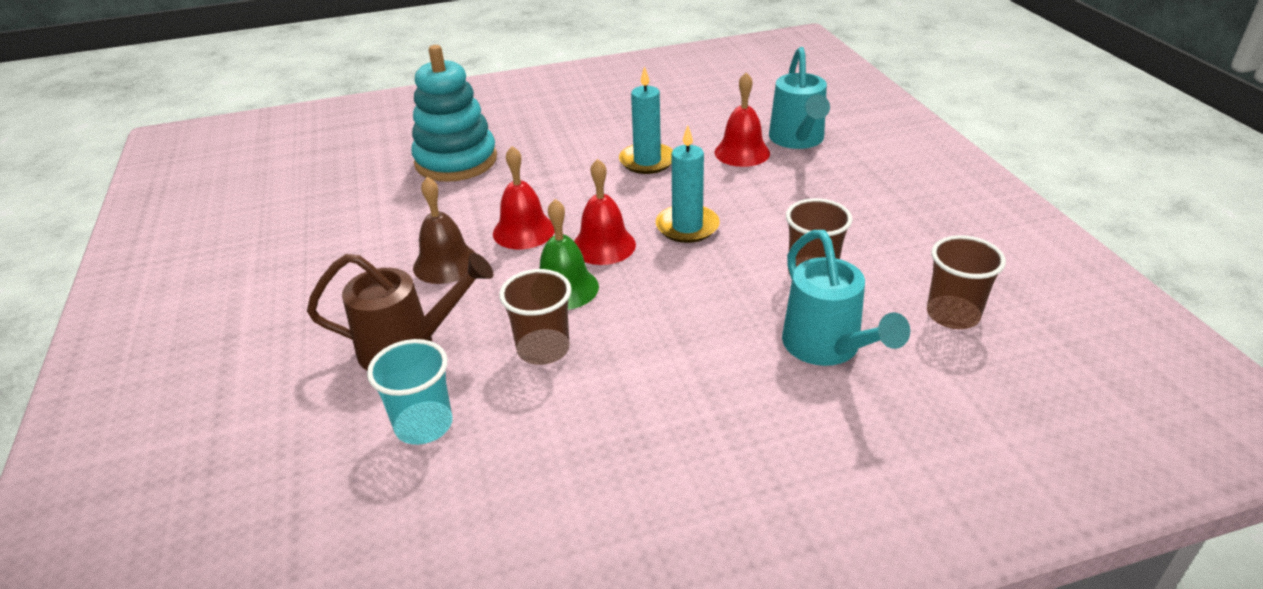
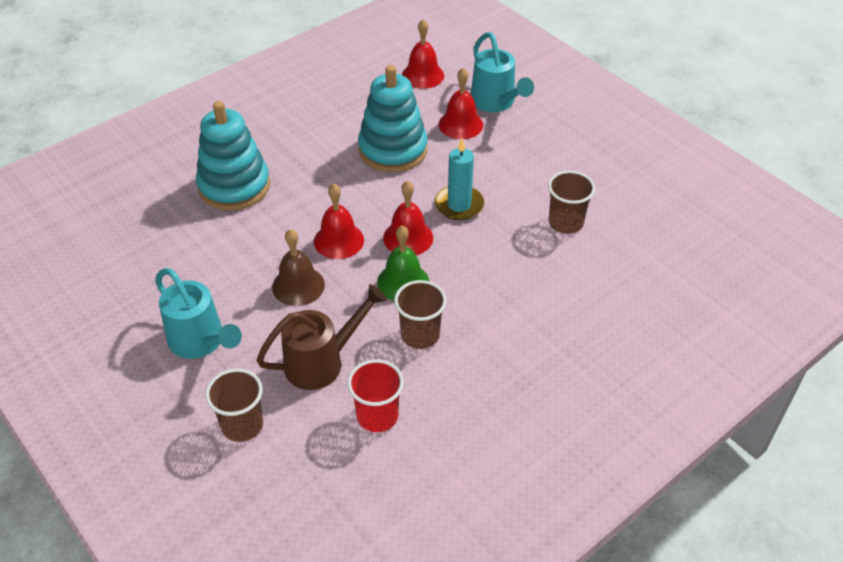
camera: 25 degrees left, 10 degrees up
turquoise cup [367,339,452,445] -> red cup [348,359,404,432]
turquoise candle [619,66,673,174] -> turquoise stacking toy [358,65,427,172]
turquoise watering can [782,230,910,366] -> turquoise watering can moved to [155,268,242,359]
brown cup [927,235,1006,329] -> brown cup moved to [205,368,263,442]
none -> red bell [402,19,444,89]

